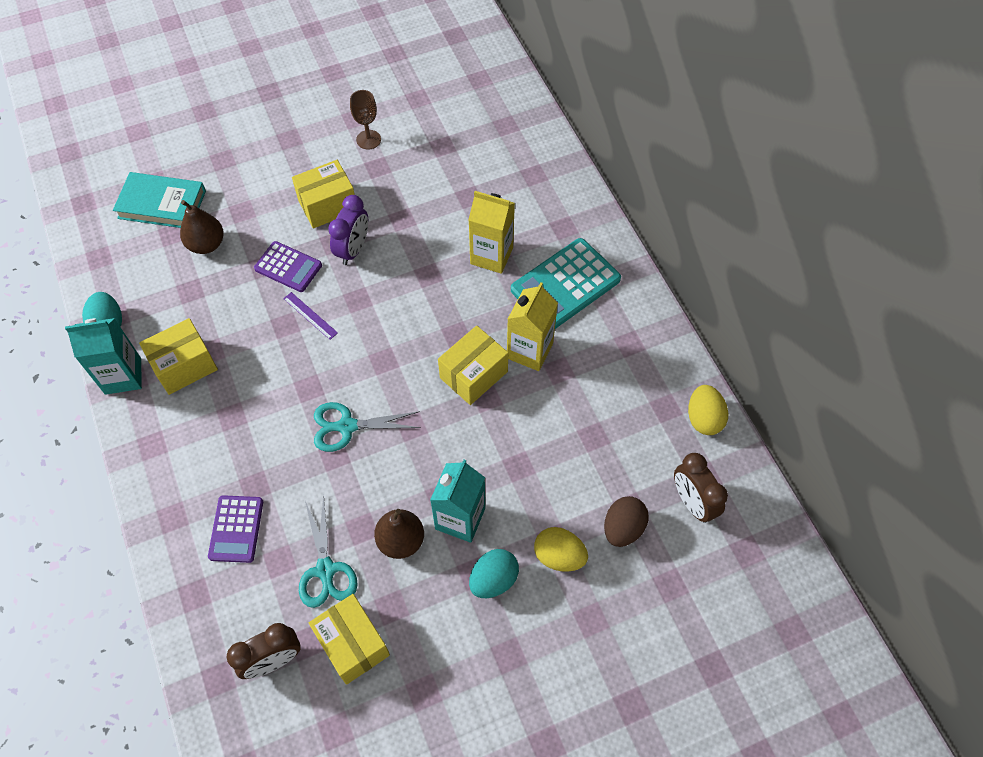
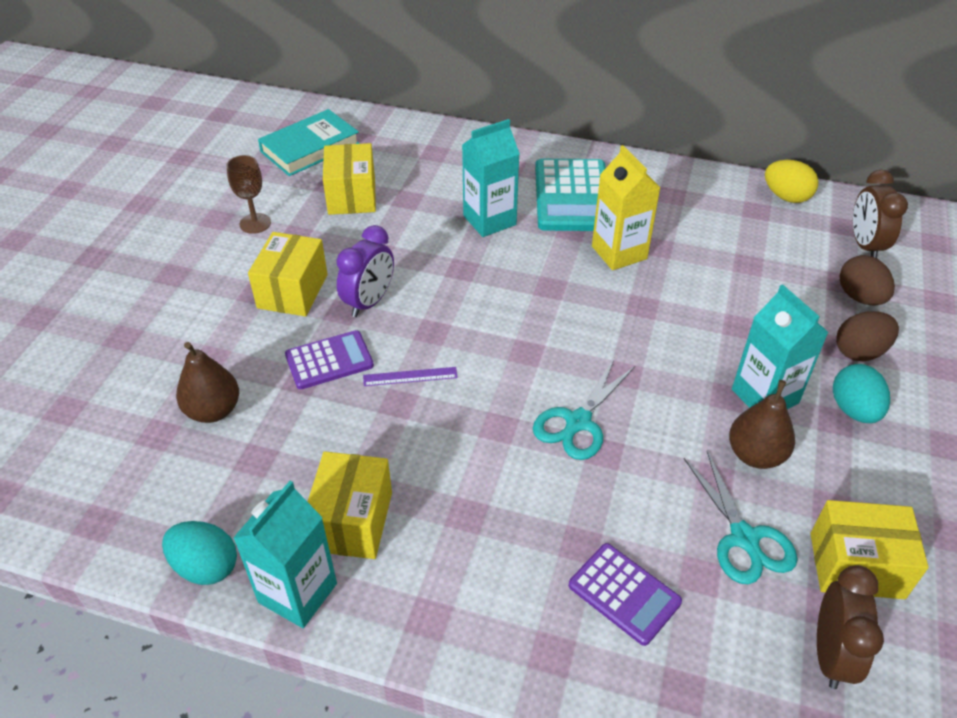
camera: 50 degrees left, 15 degrees down
turquoise book [113,172,206,228] -> turquoise book moved to [258,109,360,176]
turquoise scissors [299,495,358,608] -> turquoise scissors turned 45 degrees clockwise [684,451,798,584]
purple clock [328,195,368,265] -> purple clock turned 60 degrees clockwise [336,225,394,317]
yellow box [438,326,508,405] -> yellow box moved to [323,143,376,215]
yellow carton [469,191,515,274] -> turquoise carton [462,119,520,237]
yellow egg [534,527,588,572] -> brown egg [836,311,899,361]
brown clock [674,453,728,523] -> brown clock turned 75 degrees clockwise [853,170,908,258]

